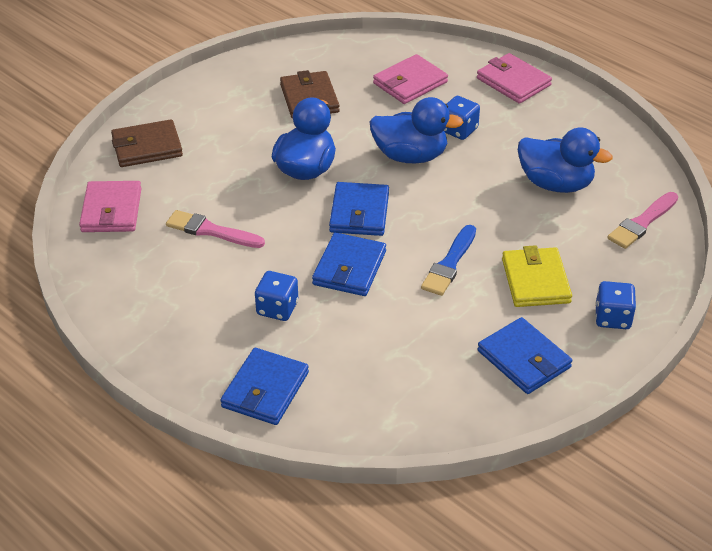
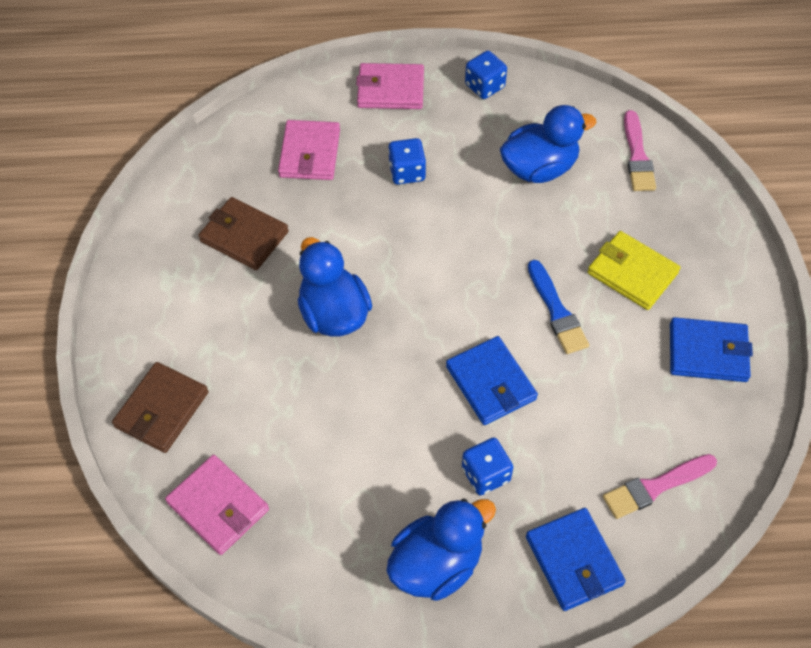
camera: 45 degrees left, 15 degrees up
pink brush [166,210,265,248] -> pink brush moved to [603,454,717,519]
blue wallet [329,182,389,236] -> none
blue duck [370,97,464,163] -> blue duck moved to [386,498,496,601]
blue dice [595,281,636,329] -> blue dice moved to [465,51,507,99]

